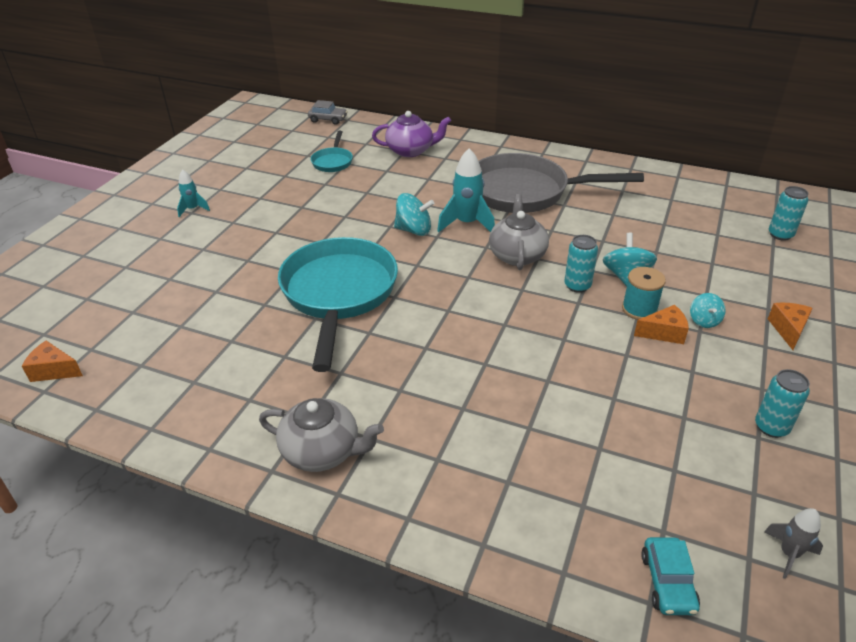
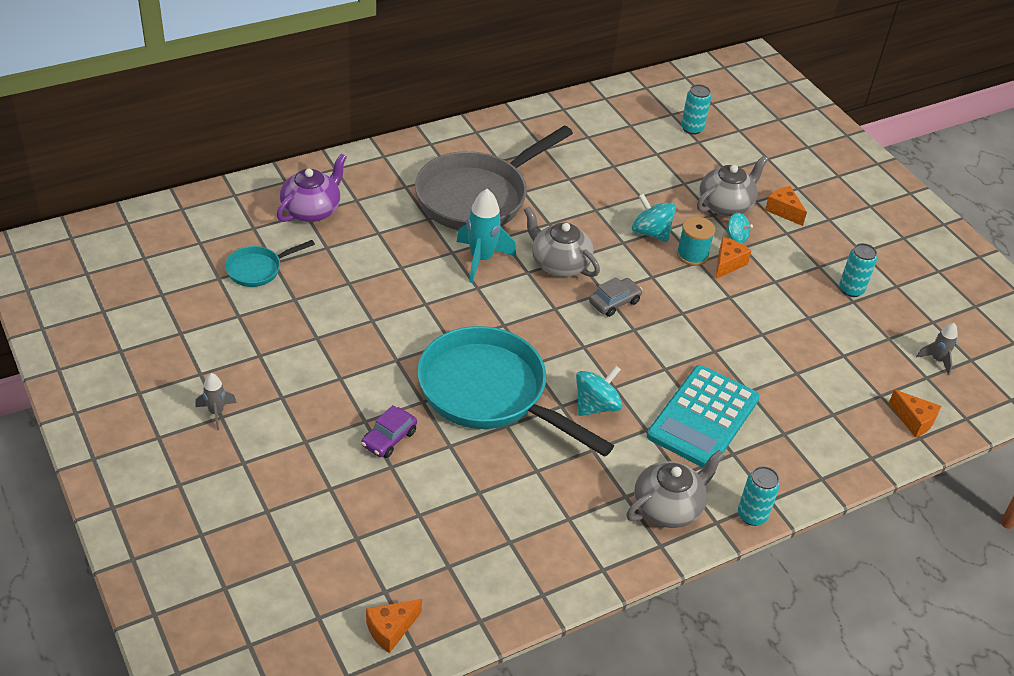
camera: 55 degrees left, 5 degrees up
turquoise rocket [177,169,210,217] -> grey rocket [195,373,237,430]
grey car [308,100,348,125] -> grey car moved to [589,277,643,317]
turquoise pan [310,131,353,172] -> turquoise pan turned 105 degrees clockwise [225,240,315,287]
turquoise spinning top [394,193,435,236] -> turquoise spinning top moved to [576,366,623,416]
turquoise can [564,235,598,293] -> turquoise can moved to [738,466,780,526]
turquoise car [641,537,700,615] -> orange cheese [889,390,941,438]
none -> purple car [361,405,417,458]
none -> turquoise calculator [647,365,760,468]
none -> grey teapot [697,156,768,216]

